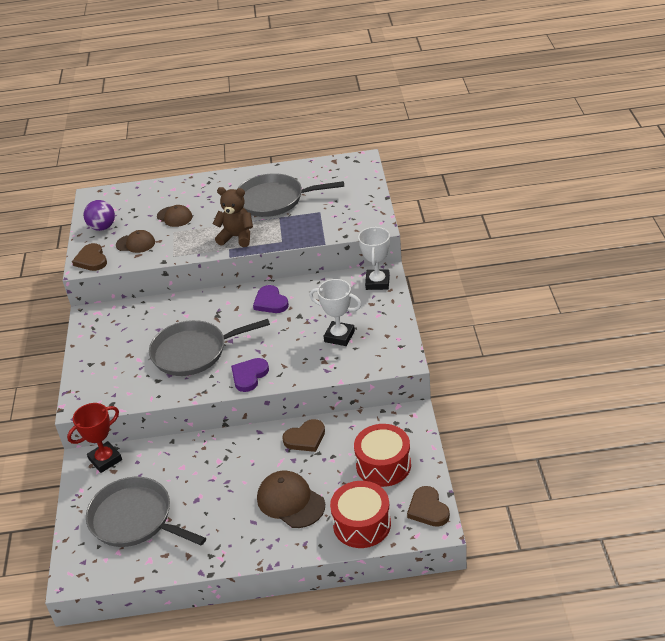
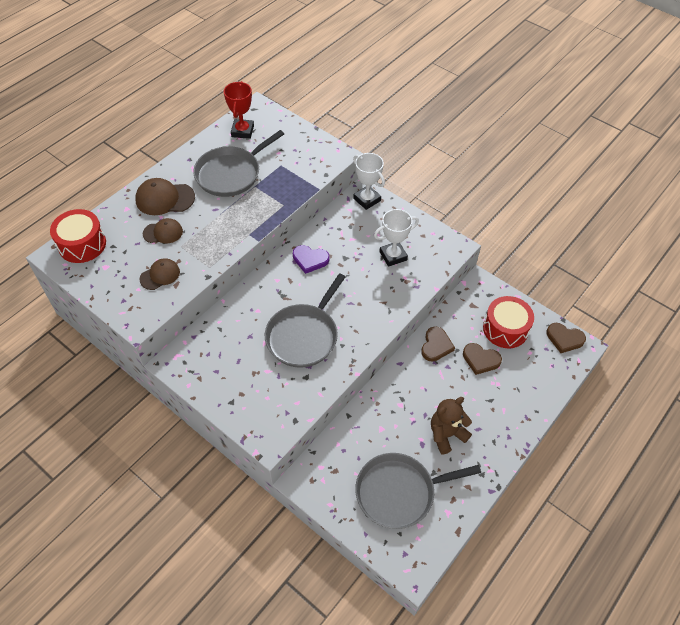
camera: 50 degrees left, 15 degrees up
red trophy [67,403,122,473] -> red trophy moved to [224,81,254,139]
brown heart [72,243,107,271] -> brown heart moved to [463,343,502,375]
purple ball [84,200,115,231] -> none
brown teddy bear [213,187,253,247] -> brown teddy bear moved to [431,397,472,455]
purple heart [231,358,269,392] -> none
brown cap [257,471,325,528] -> brown cap moved to [135,178,195,215]
red drum [330,481,391,548] -> red drum moved to [50,209,106,263]

